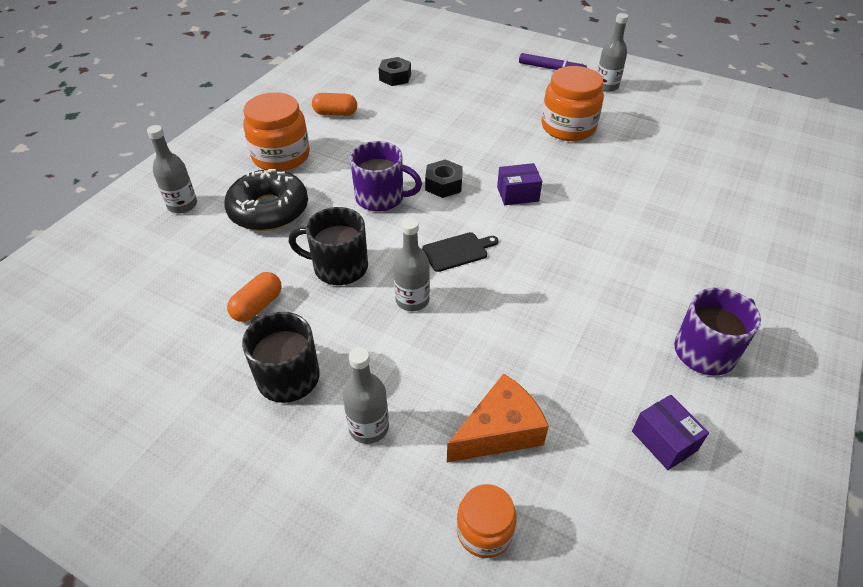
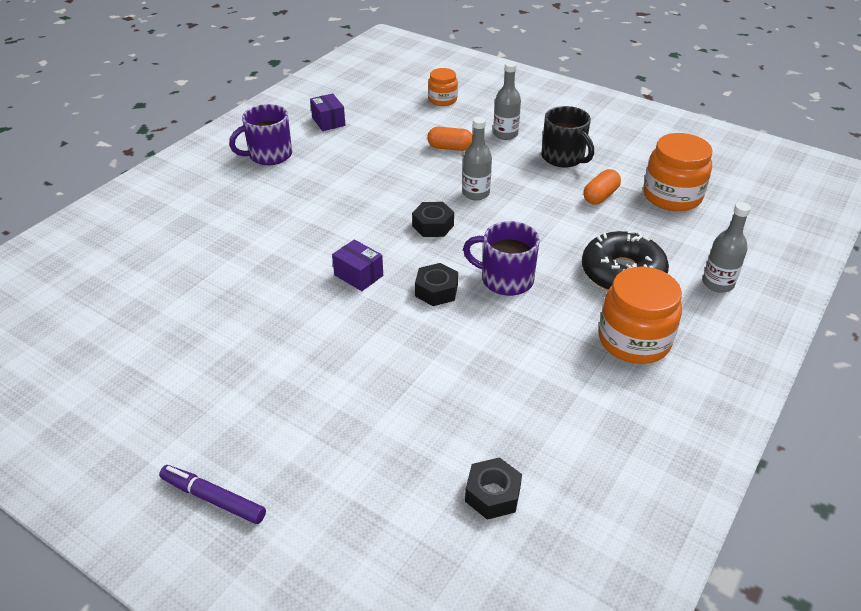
camera: 175 degrees left, 5 degrees down
black mug [289,207,368,285] -> none
orange capsule [312,93,357,116] -> orange capsule moved to [427,127,473,151]
black cutting board [422,232,498,272] -> black nut [412,202,454,237]
orange cheese [447,373,549,462] -> none
purple box [497,163,542,205] -> purple box turned 45 degrees clockwise [332,239,383,291]
orange jar [542,66,604,141] -> orange jar moved to [643,133,713,211]
grey bottle [597,13,628,92] -> none

